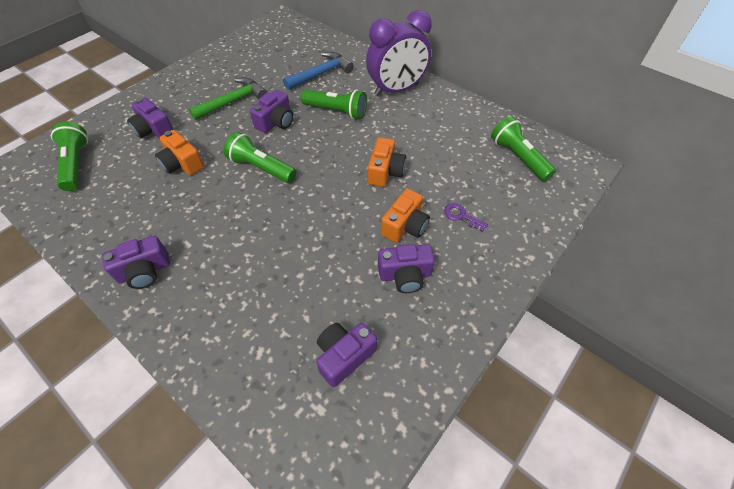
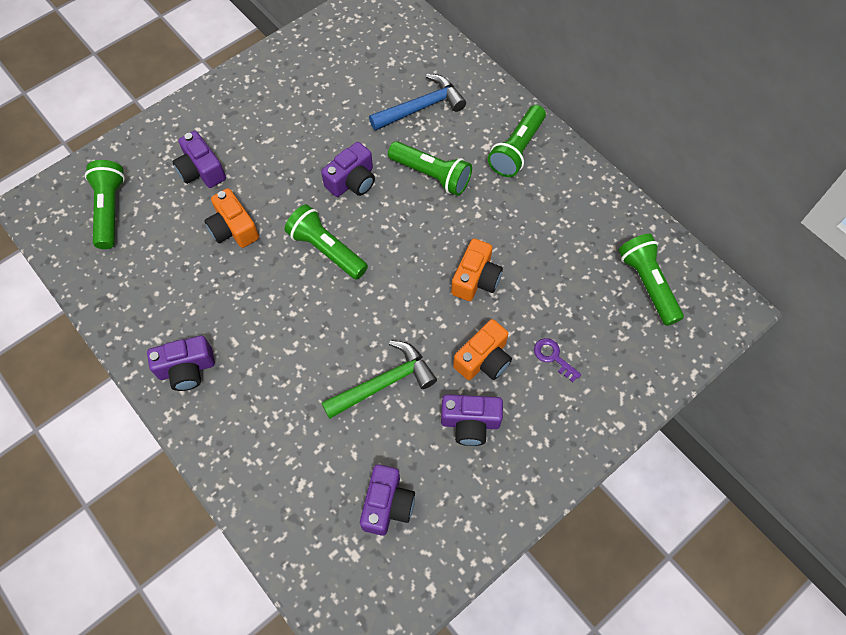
camera: 10 degrees right, 10 degrees up
green hammer [189,77,267,120] -> green hammer moved to [322,340,437,419]
purple camera [316,323,377,387] -> purple camera turned 135 degrees clockwise [360,464,415,536]
purple clock [366,10,432,96] -> green flashlight [488,105,546,177]

